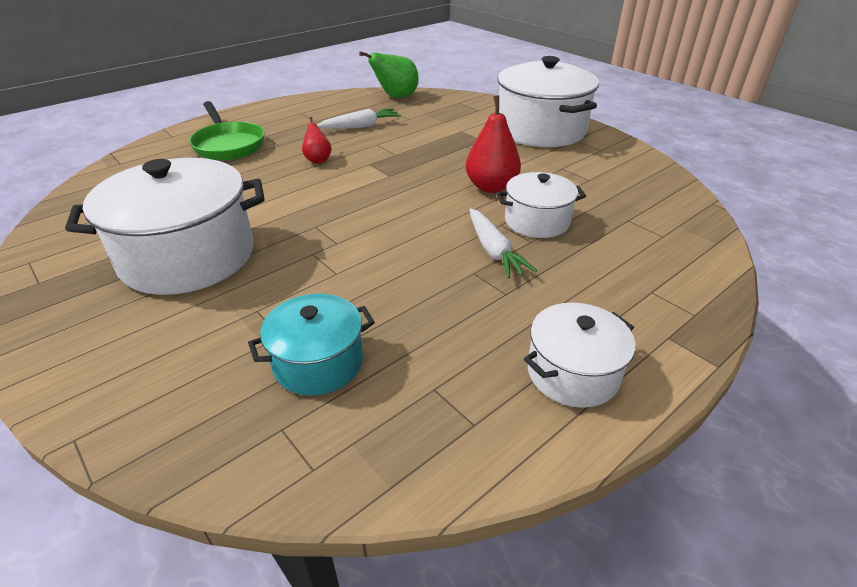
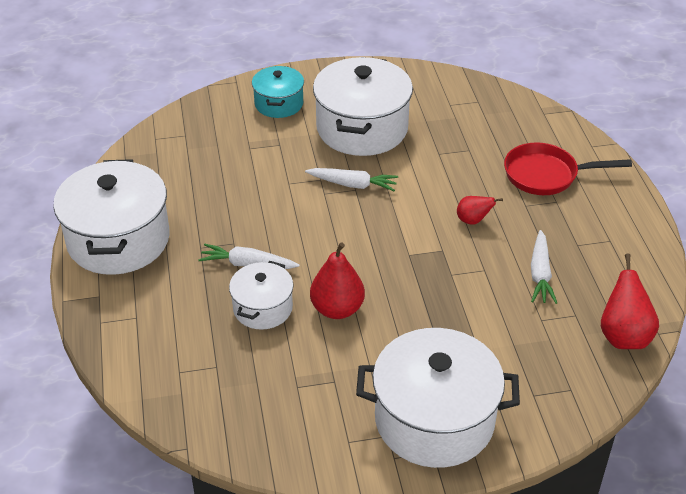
camera: 120 degrees right, 5 degrees up
green pan [189,101,265,161] -> red pan [504,142,632,195]
turquoise pot [248,294,375,396] -> turquoise pot moved to [252,66,304,118]
green pear [359,51,419,98] -> red pear [601,254,659,349]
white pot [524,303,635,408] -> white pot [53,159,170,275], size x1.83
none -> white carrot [305,168,398,191]

